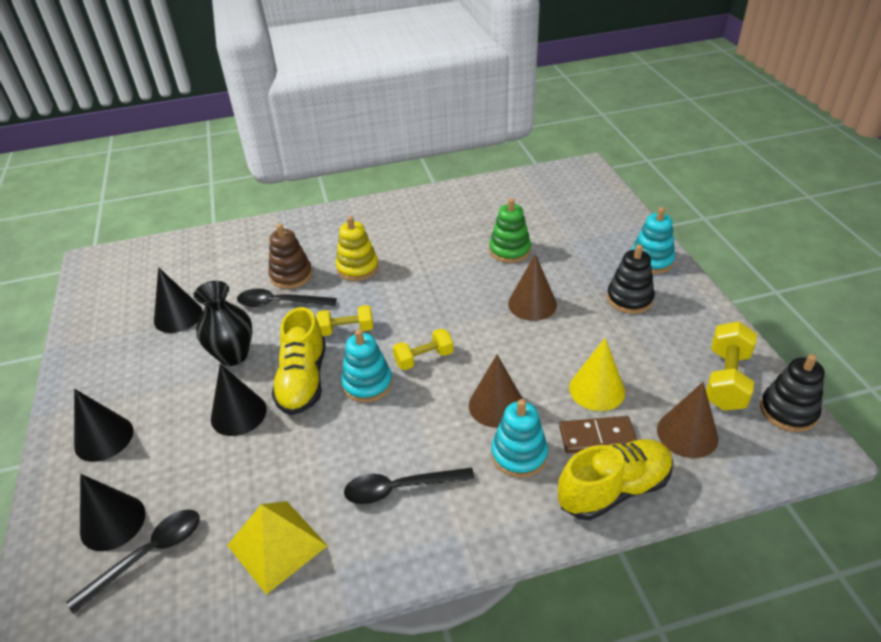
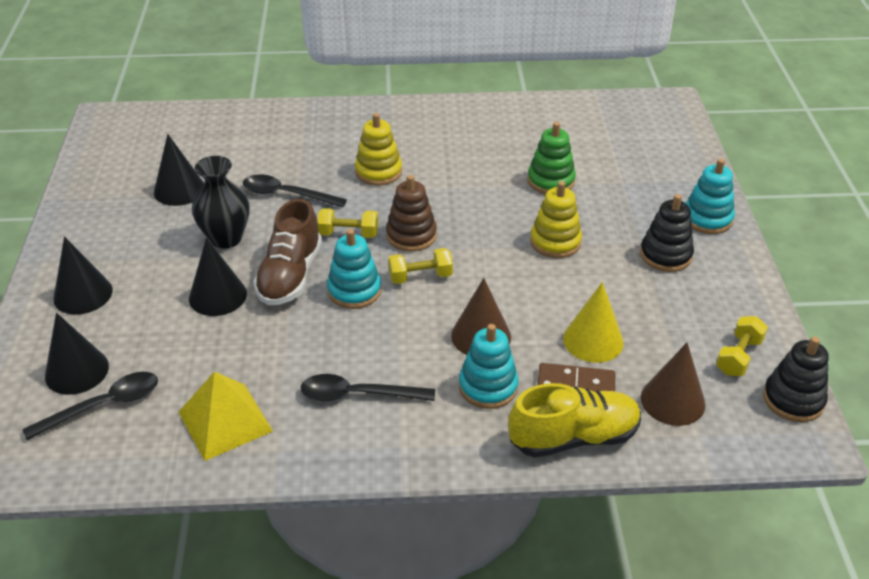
camera: 10 degrees right, 0 degrees up
brown stacking toy [268,224,312,289] -> brown stacking toy moved to [386,175,437,252]
yellow shoe [272,307,326,415] -> brown shoe [253,199,322,305]
brown cone [508,254,557,321] -> yellow stacking toy [530,181,582,258]
yellow dumbbell [706,321,757,411] -> yellow dumbbell [716,316,768,376], size x0.66

